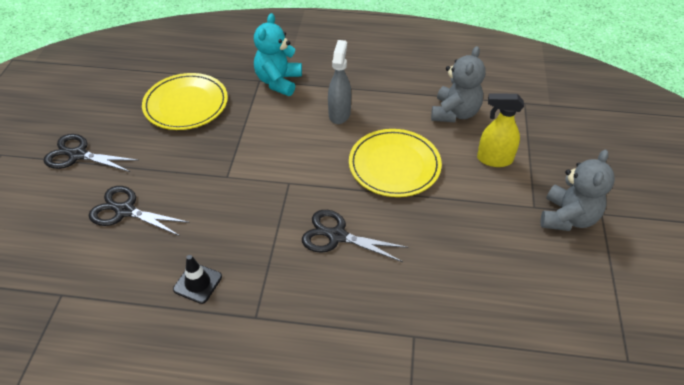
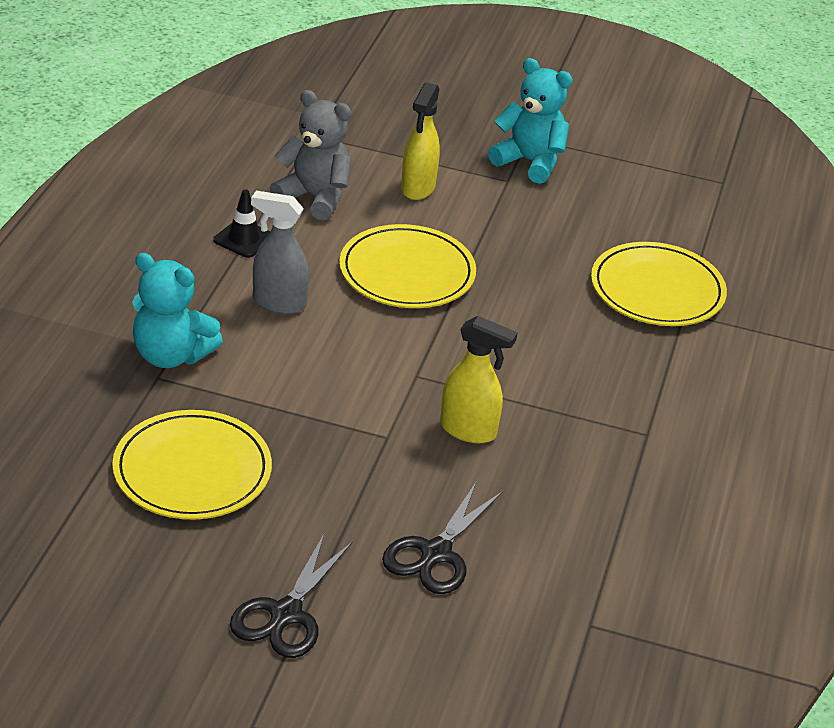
camera: 85 degrees left, 10 degrees down
black traffic cone [173,255,222,304] -> black traffic cone moved to [213,189,271,258]
black scissors [302,210,408,262] -> none
grey teddy bear [541,150,615,231] -> turquoise teddy bear [488,58,573,184]
none -> yellow spray bottle [440,316,518,443]
none -> yellow plate [591,242,727,326]

